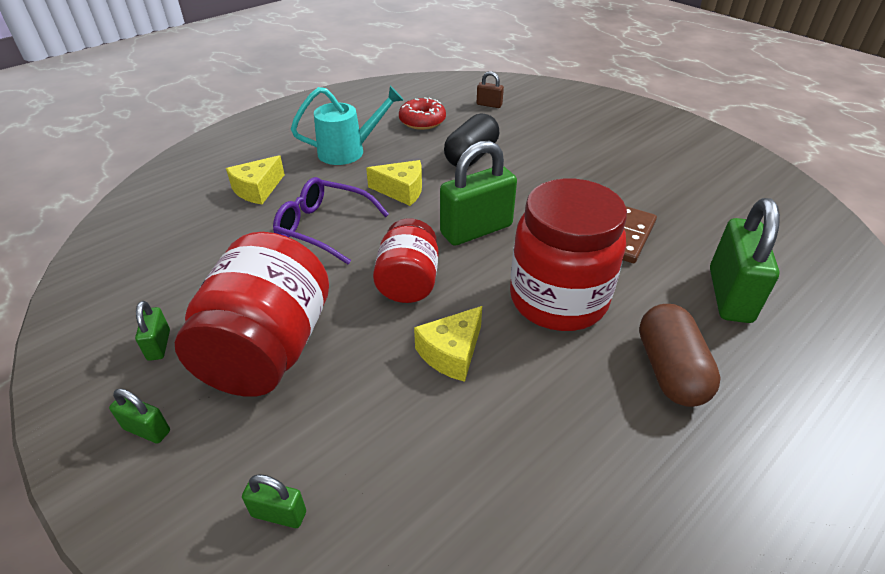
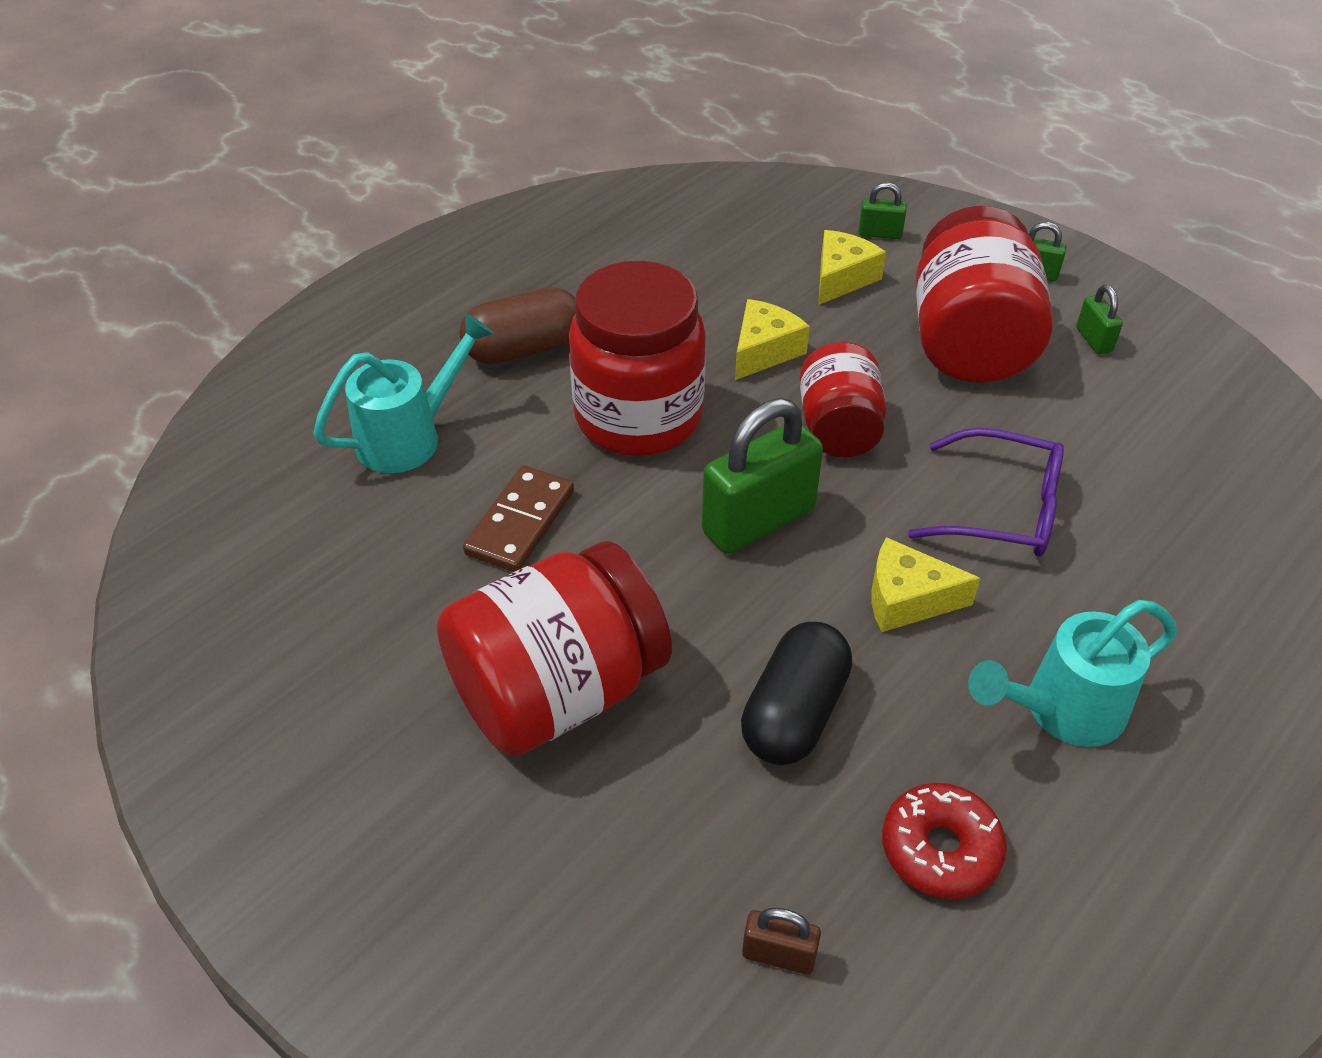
camera: 175 degrees right, 5 degrees up
yellow cheese [226,155,285,204] -> yellow cheese moved to [818,230,886,305]
brown capsule [639,304,721,407] -> brown capsule turned 75 degrees clockwise [459,287,576,364]
green padlock [710,198,780,323] -> turquoise watering can [313,313,494,473]
none -> red jar [437,541,672,756]

